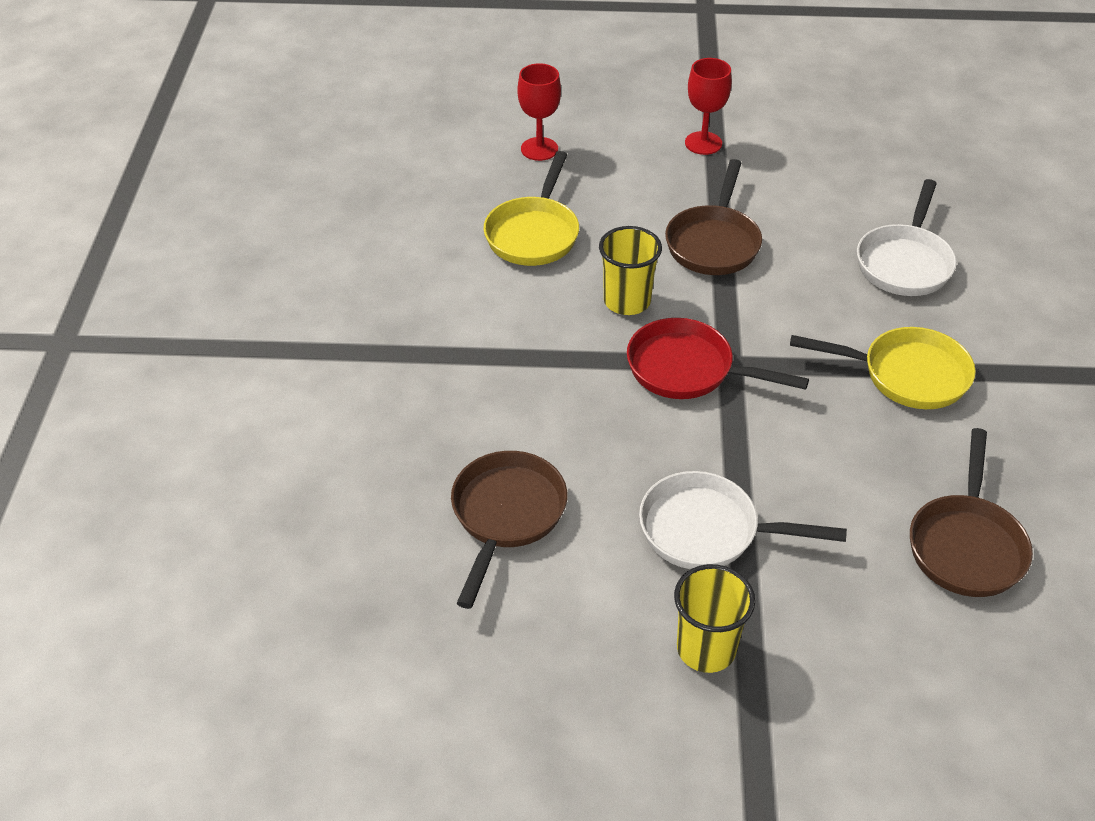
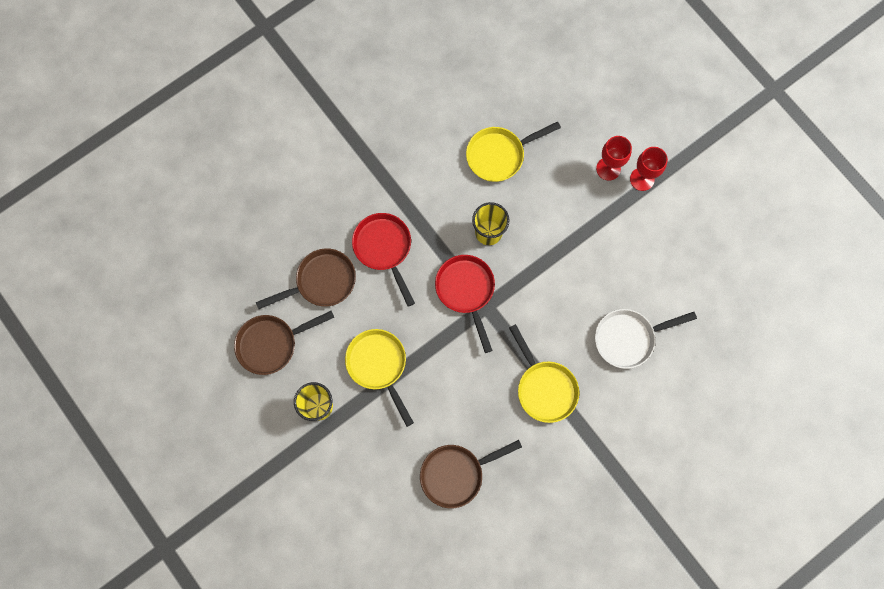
camera: 50 degrees right, 30 degrees up
red goblet [518,63,561,161] -> red goblet moved to [596,136,632,181]
white pan [639,471,847,569] -> yellow pan [345,329,414,427]
brown pan [665,159,762,275] -> brown pan moved to [234,311,334,375]
none -> red pan [352,213,415,307]

